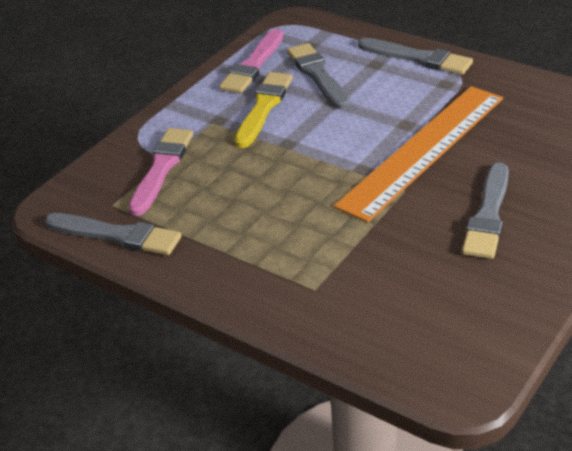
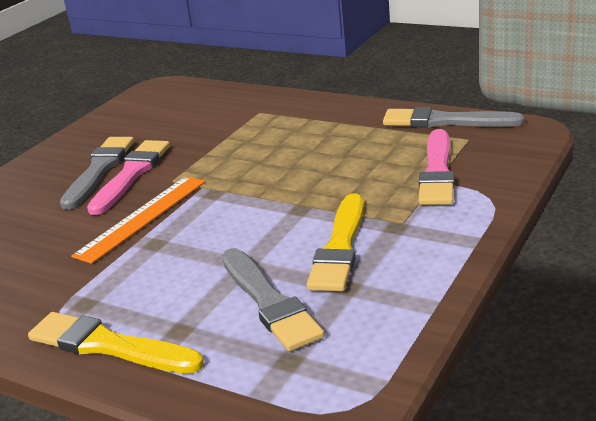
camera: 175 degrees right, 10 degrees down
pink brush [219,29,283,94] -> pink brush moved to [87,140,170,215]
orange ruler [334,86,503,223] -> orange ruler [71,176,205,264], size x0.60
grey brush [358,38,473,74] -> yellow brush [28,312,204,374]

